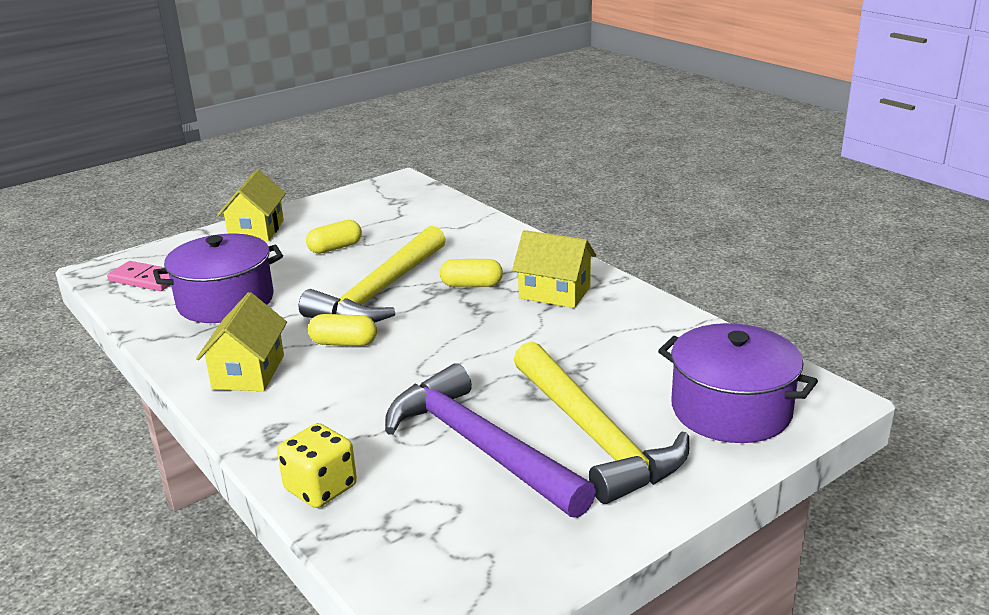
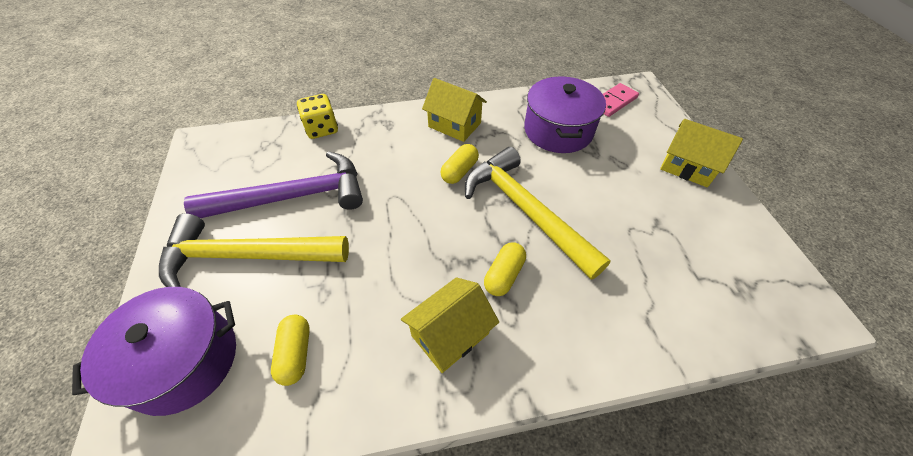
camera: 115 degrees right, 25 degrees up
yellow capsule [306,220,362,254] -> yellow capsule moved to [271,315,310,386]

